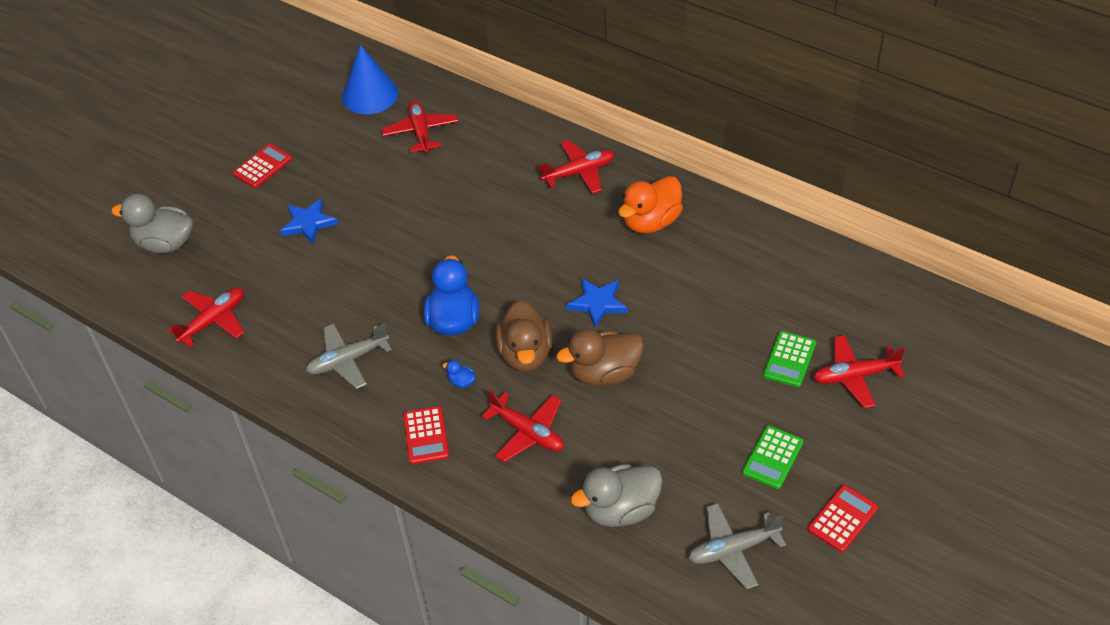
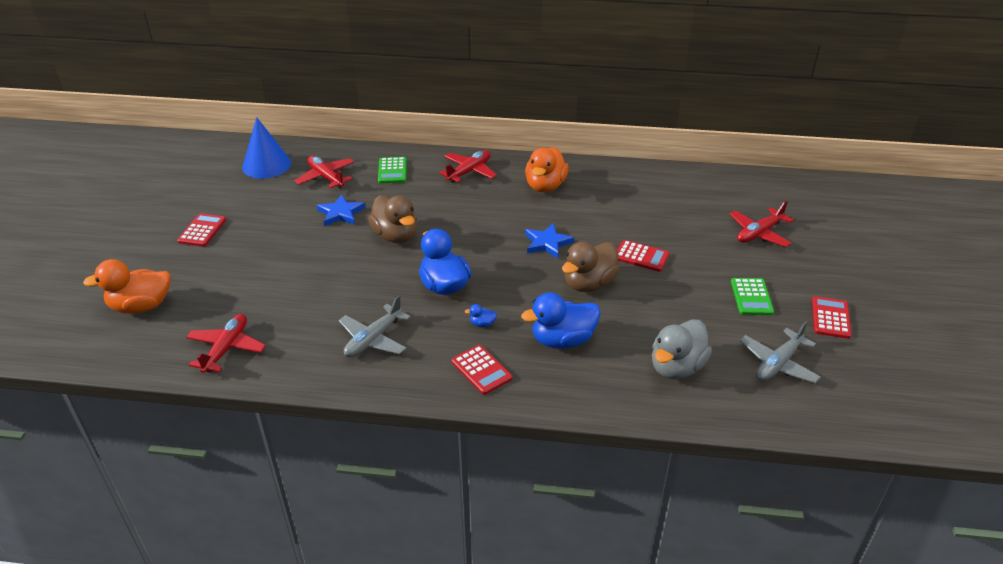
camera: 30 degrees left, 10 degrees down
grey duck [111,194,193,253] -> orange duck [83,259,171,314]
blue star [280,198,338,244] -> blue star moved to [316,194,365,226]
red plane [481,390,564,462] -> blue duck [521,292,600,349]
brown duck [495,300,552,372] -> brown duck moved to [368,195,417,243]
green calculator [763,331,816,387] -> green calculator moved to [378,157,407,183]
none -> red calculator [617,240,669,272]

